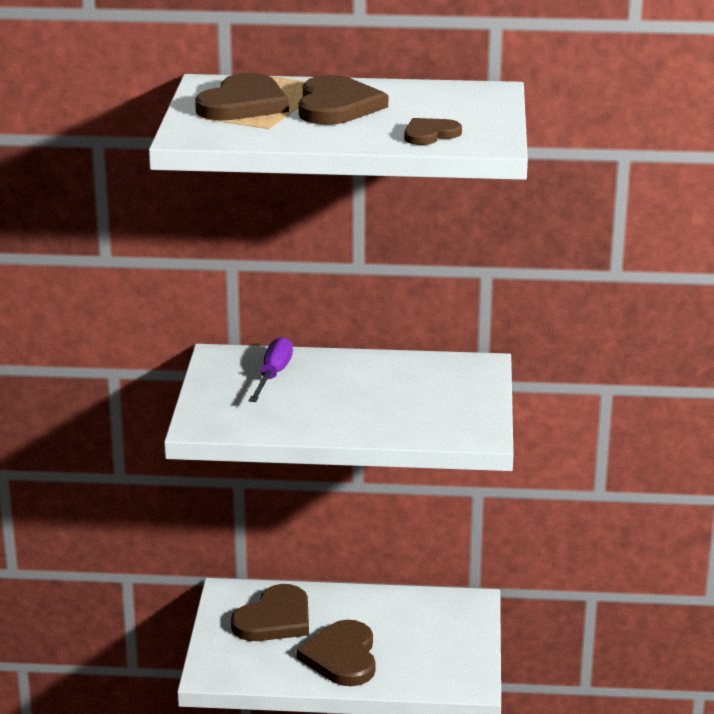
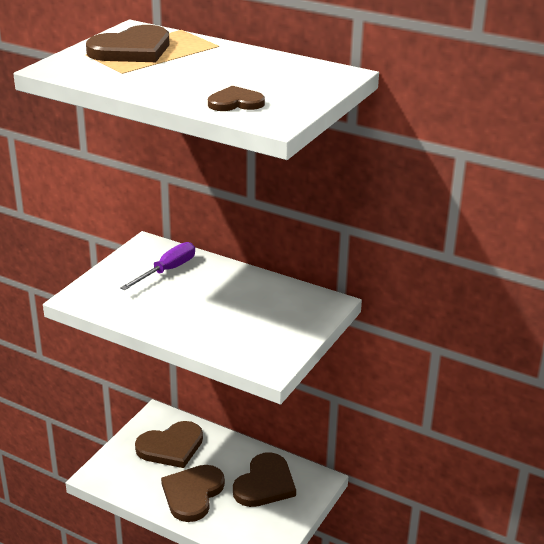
camera: 25 degrees right, 5 degrees up
brown heart [298,75,388,125] -> brown heart moved to [233,452,296,507]

